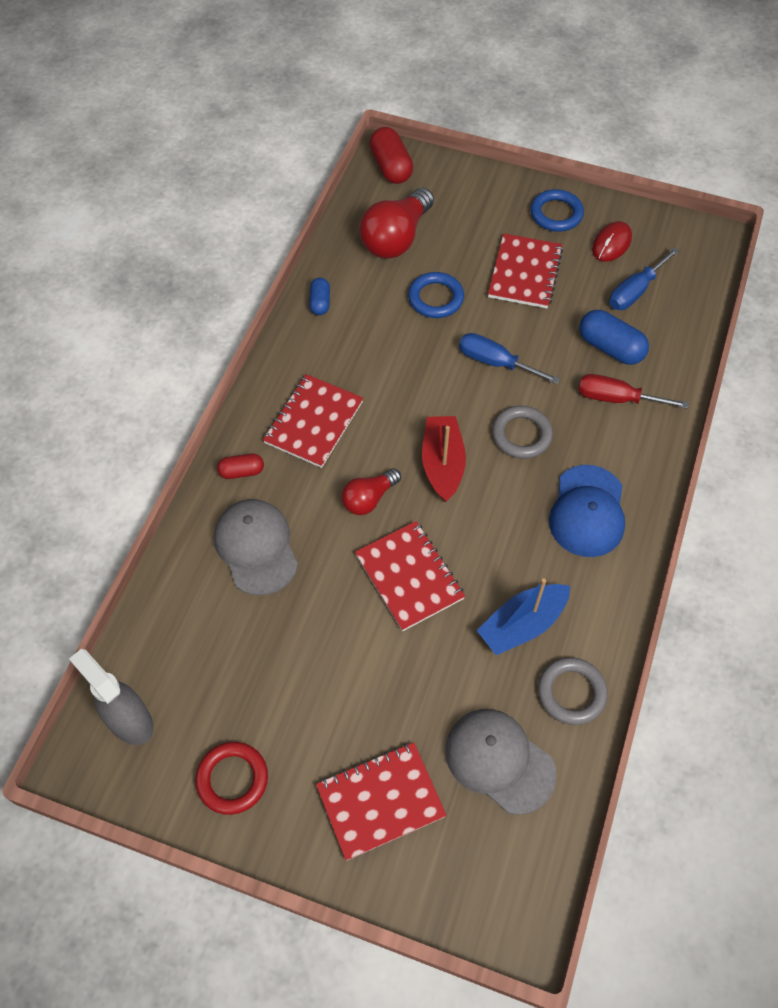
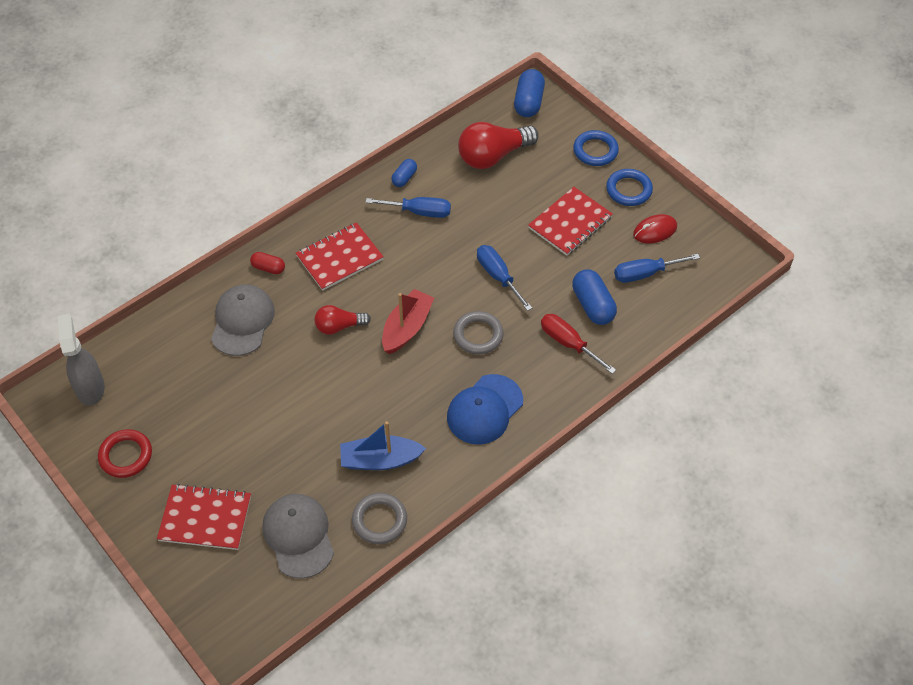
camera: 30 degrees right, 5 degrees down
red notebook [355,521,465,631] -> none
red capsule [370,127,413,184] -> blue capsule [514,69,545,117]
blue ring [408,272,464,318] -> blue ring moved to [573,130,619,166]
none -> blue screwdriver [365,197,451,218]

